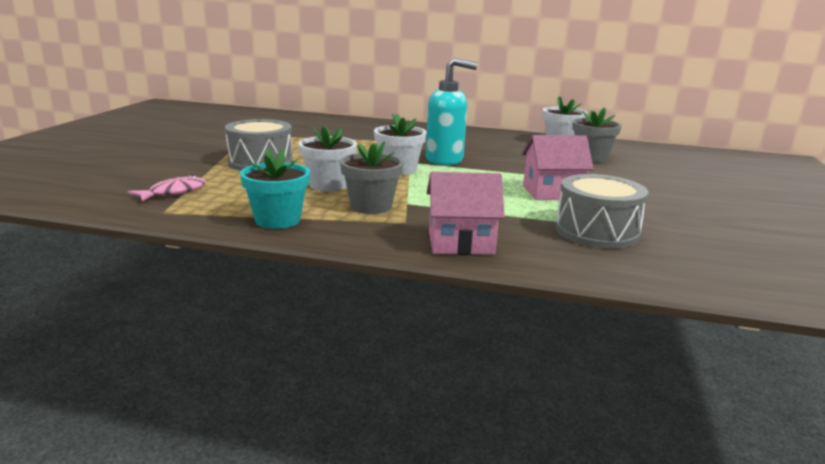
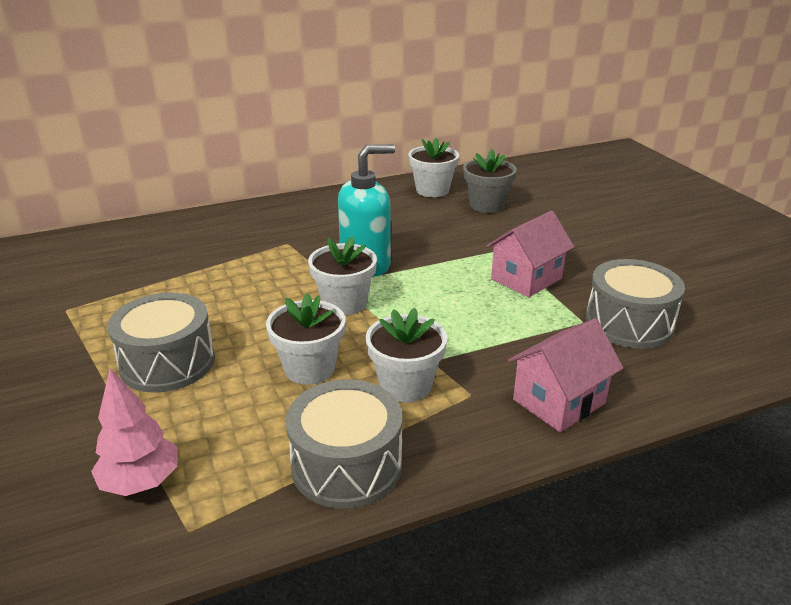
camera: 35 degrees left, 10 degrees up
pink fish [128,175,206,201] -> pink tree [91,368,178,496]
turquoise flower pot [240,148,310,229] -> grey drum [286,380,402,508]
grey flower pot [340,141,404,214] -> white flower pot [366,308,447,402]

